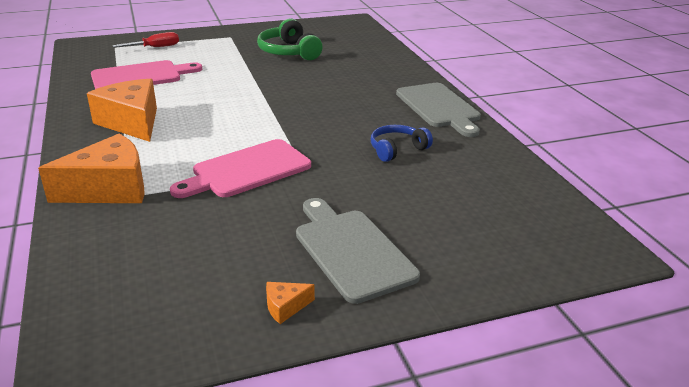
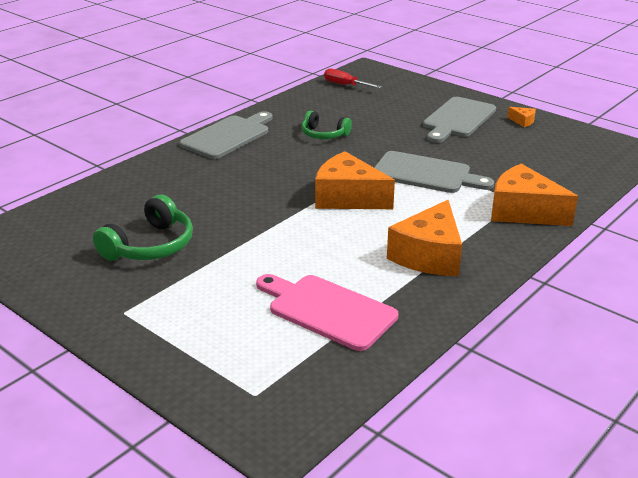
camera: 120 degrees left, 0 degrees up
red screwdriver [112,32,179,47] -> red screwdriver moved to [324,69,382,88]
pink cutting board [170,139,311,198] -> grey cutting board [374,151,494,193]
blue headphones [371,125,433,162] -> green headphones [301,111,352,139]
none -> orange cheese [315,151,395,209]

